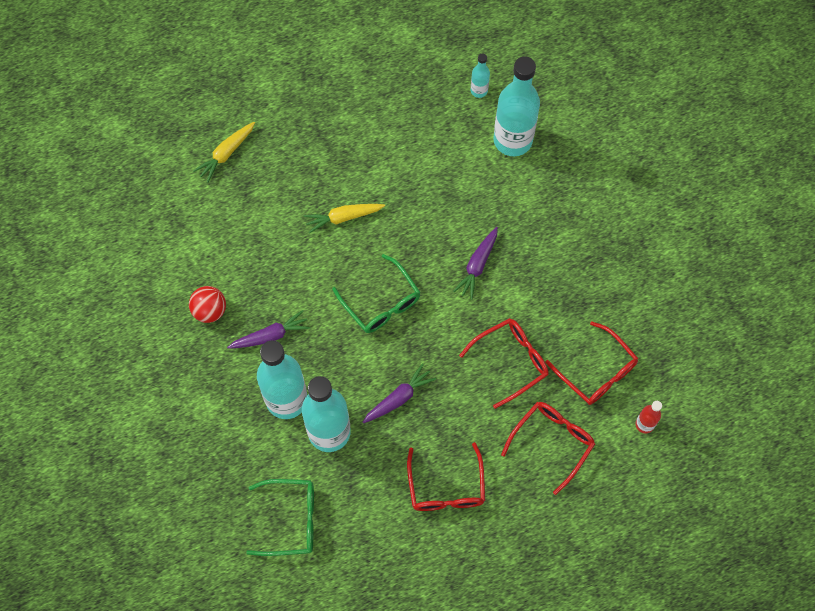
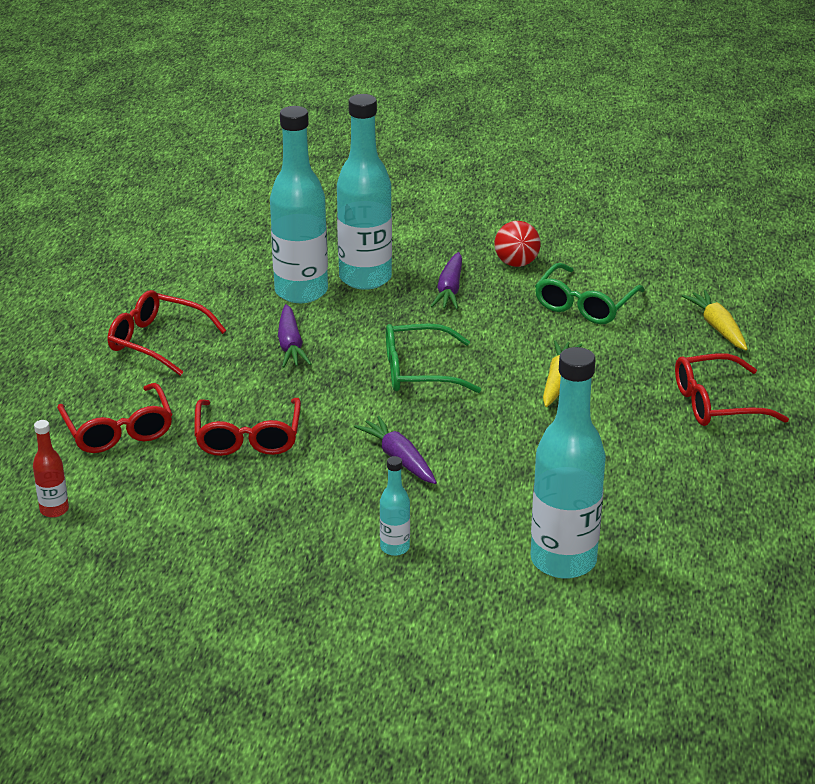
camera: 120 degrees right, 35 degrees down
green glasses [246,479,314,556] -> green glasses moved to [535,263,645,324]
turquoise bottle [470,53,490,98] -> turquoise bottle moved to [380,456,410,556]
red glasses [545,321,639,405] -> red glasses moved to [675,353,789,426]

